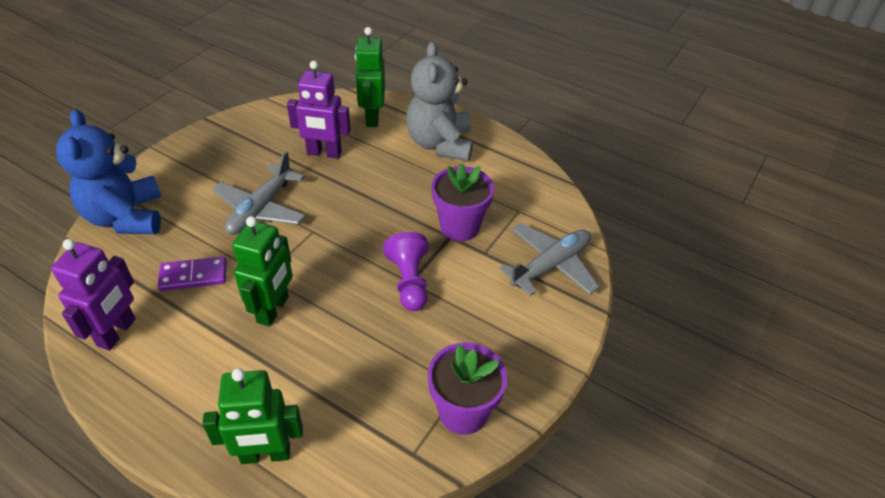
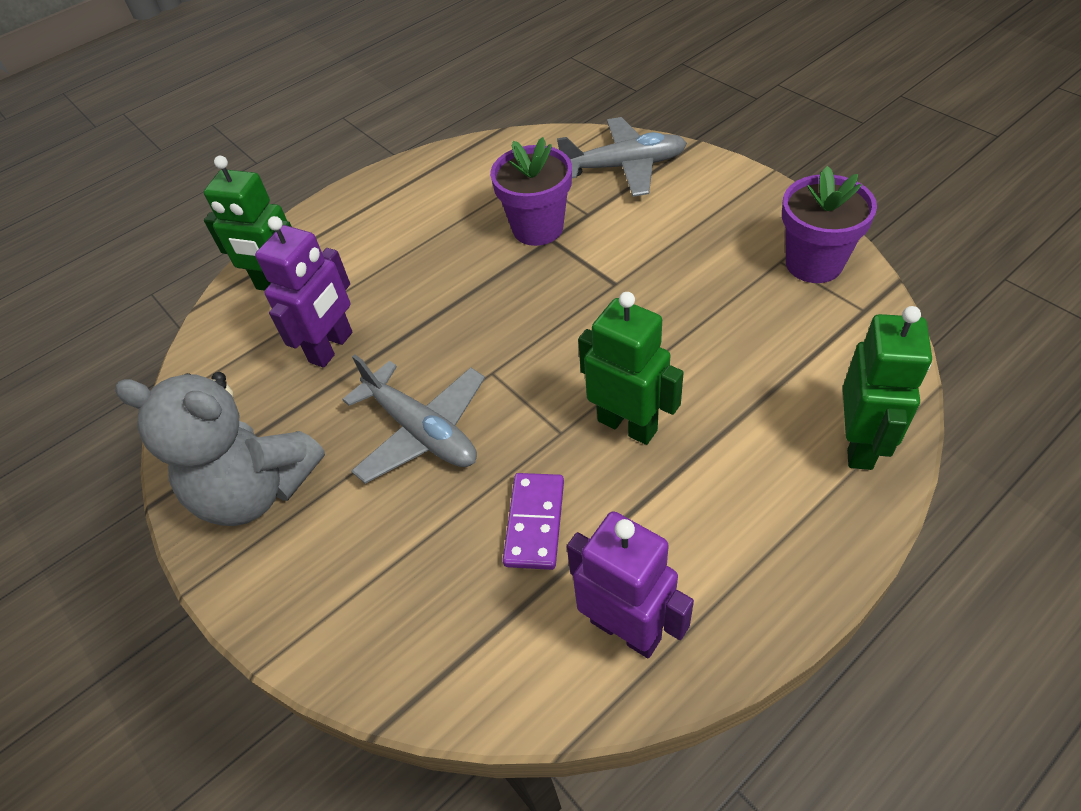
camera: 65 degrees left, 5 degrees up
blue teddy bear [56,109,162,234] -> none
purple pawn [383,232,429,311] -> none
grey teddy bear [406,41,473,161] -> grey teddy bear moved to [115,372,325,526]
grey plane [499,223,599,296] -> grey plane turned 105 degrees clockwise [557,117,687,197]

